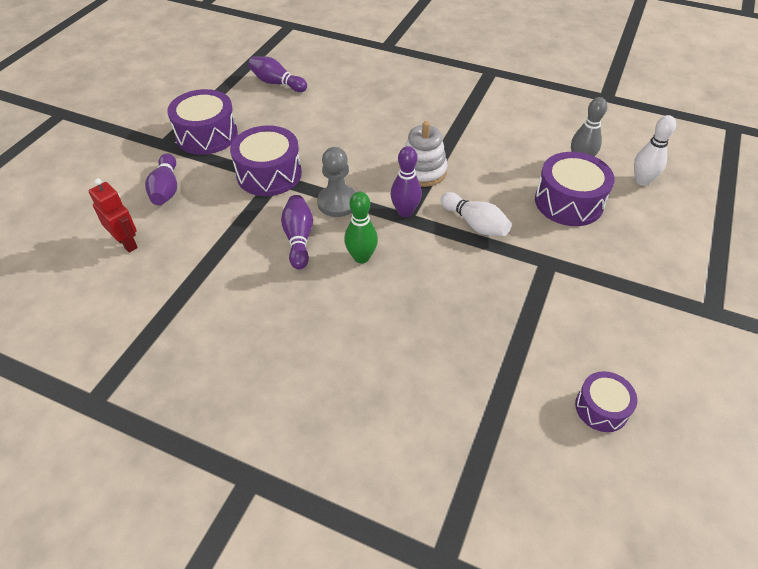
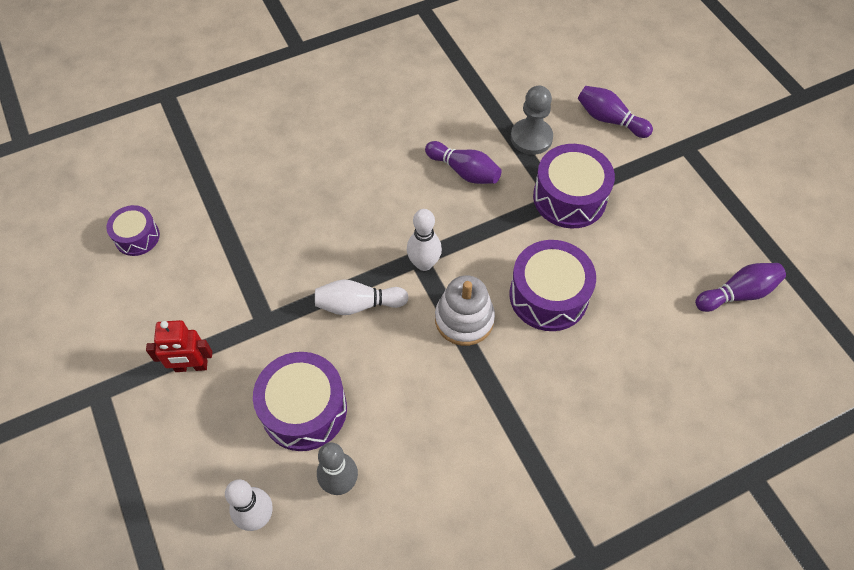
camera: 130 degrees right, 10 degrees up
red robot [89,178,138,253] -> red robot moved to [146,320,212,372]
purple drum [167,89,238,155] -> purple drum moved to [509,240,596,331]
grey pawn [317,147,356,217] -> grey pawn moved to [511,86,553,155]
green bowling pin [344,192,378,263] -> none
purple bowling pin [390,146,422,217] -> white bowling pin [407,209,442,271]

